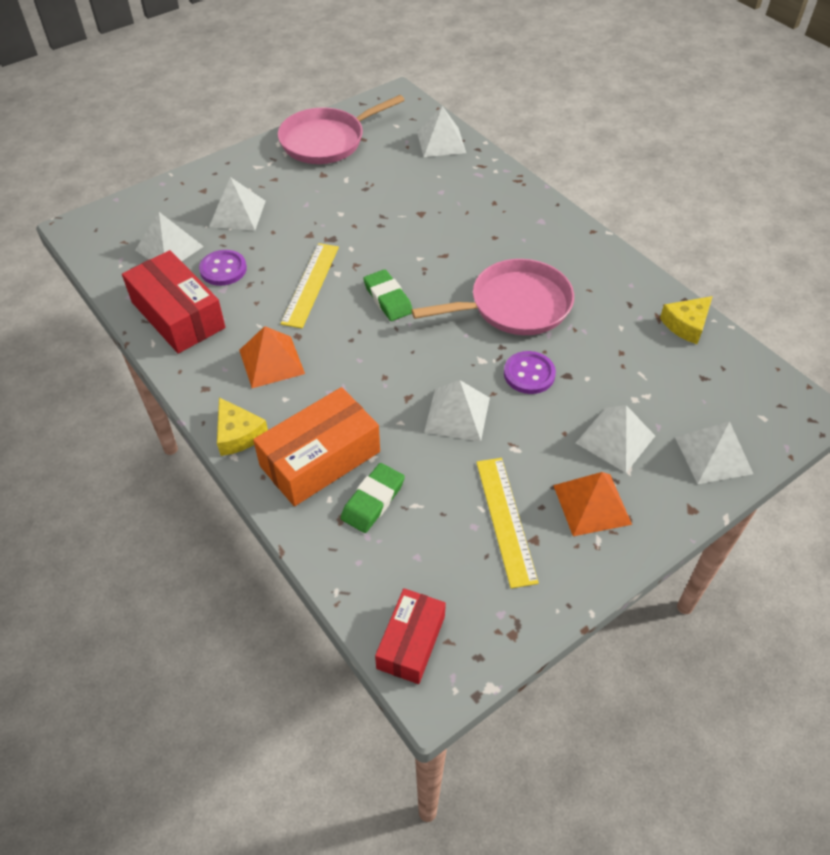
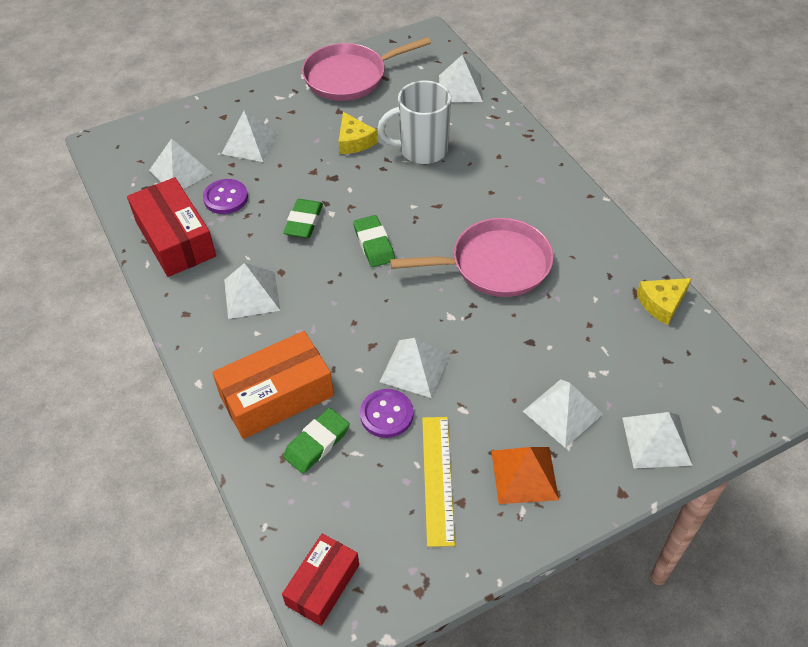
camera: 10 degrees right, 0 degrees up
yellow cheese [217,397,268,456] -> yellow cheese moved to [339,112,378,154]
orange pyramid [239,326,305,388] -> white pyramid [224,263,280,319]
yellow ruler [280,243,339,328] -> green eraser [283,199,323,238]
purple button [504,351,556,394] -> purple button moved to [360,389,413,438]
none -> white mug [377,80,451,164]

